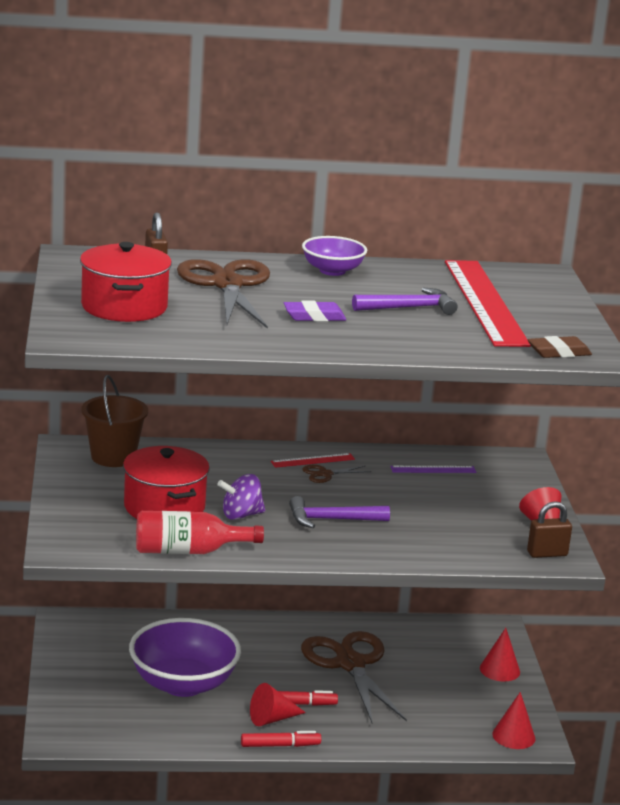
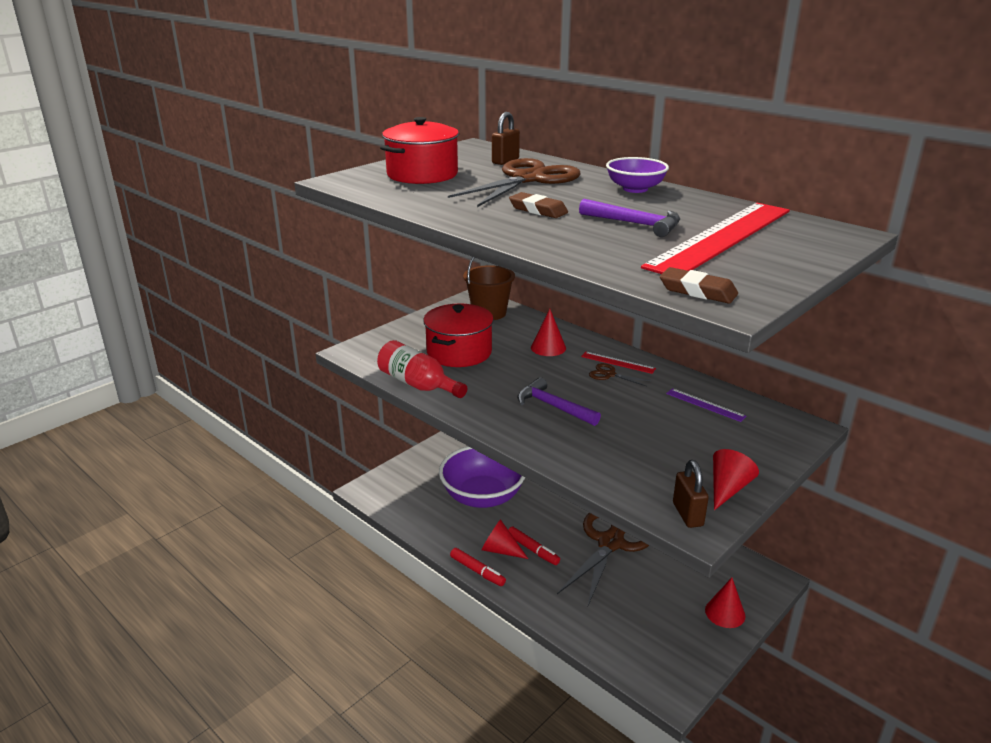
camera: 50 degrees right, 5 degrees up
purple spinning top [217,474,265,520] -> none
purple eraser [284,301,346,321] -> brown eraser [509,192,568,218]
red cone [492,692,535,749] -> red cone moved to [531,309,566,356]
brown padlock [527,501,572,558] -> brown padlock turned 45 degrees clockwise [673,460,709,528]

